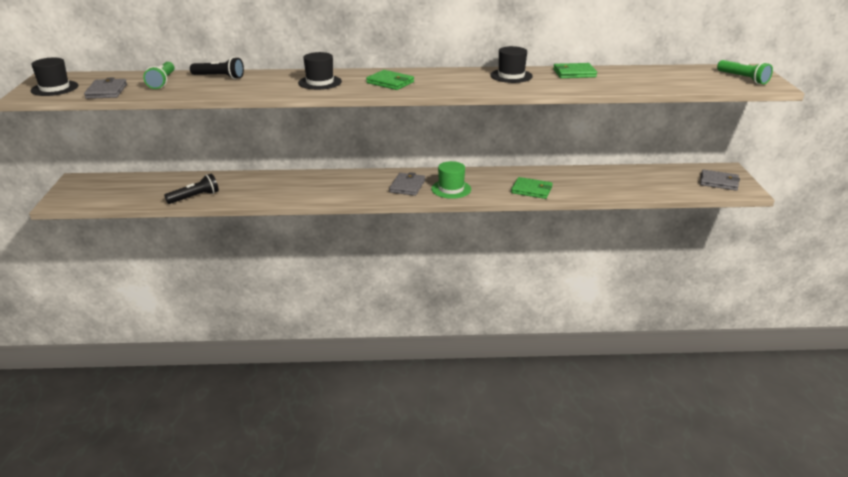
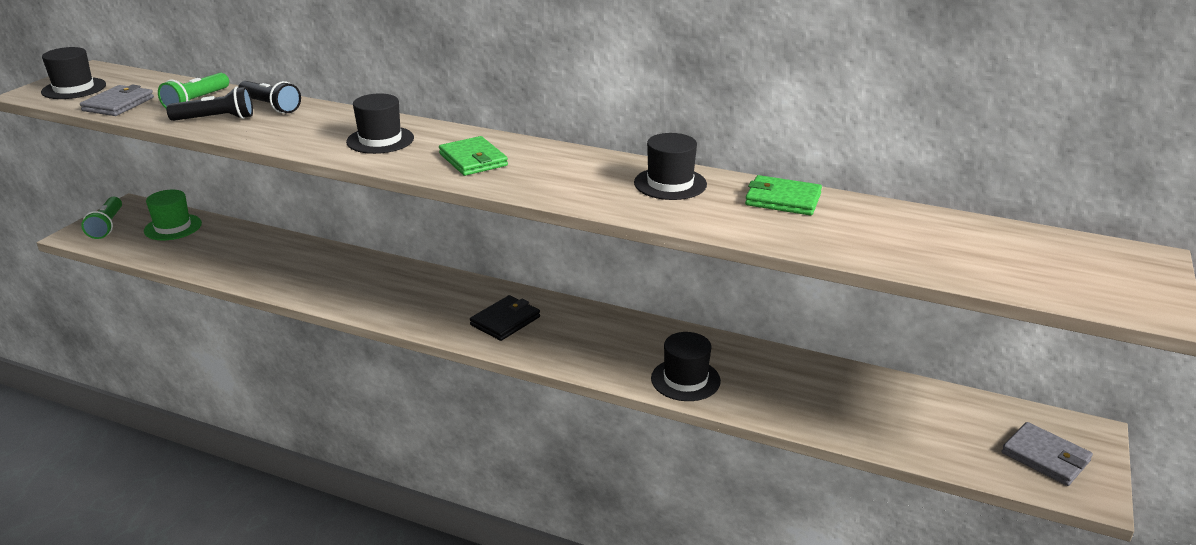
camera: 25 degrees right, 0 degrees up
black flashlight [164,174,219,204] -> black flashlight moved to [166,87,253,121]
grey wallet [389,172,425,196] -> black wallet [470,295,540,341]
green hat [431,161,471,199] -> green hat moved to [144,190,202,240]
green wallet [511,177,553,199] -> black hat [651,332,721,401]
green flashlight [717,60,773,84] -> green flashlight moved to [81,197,122,239]

